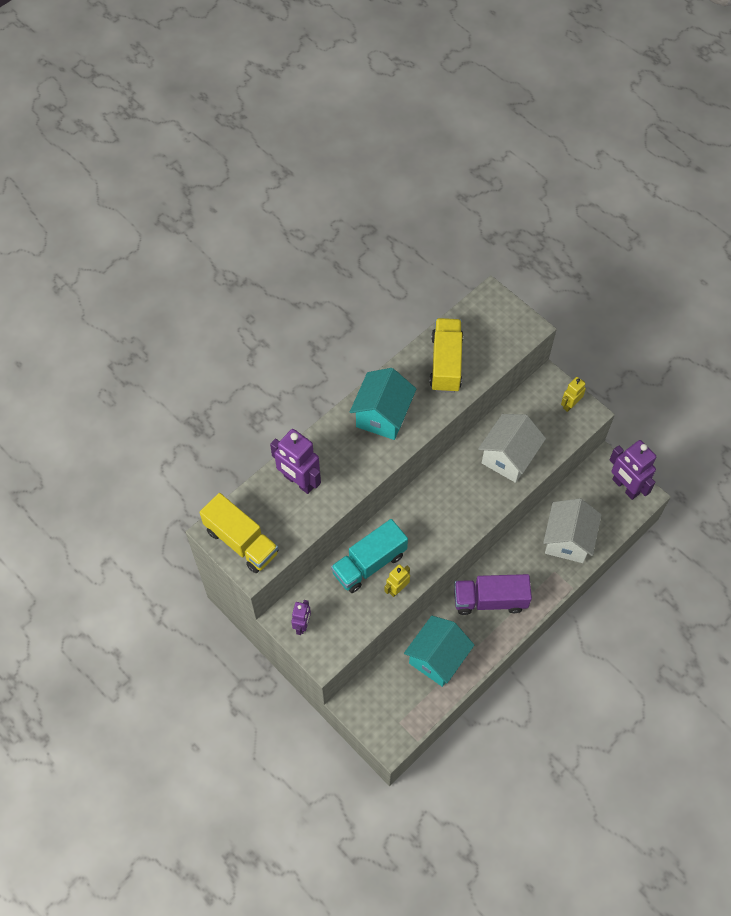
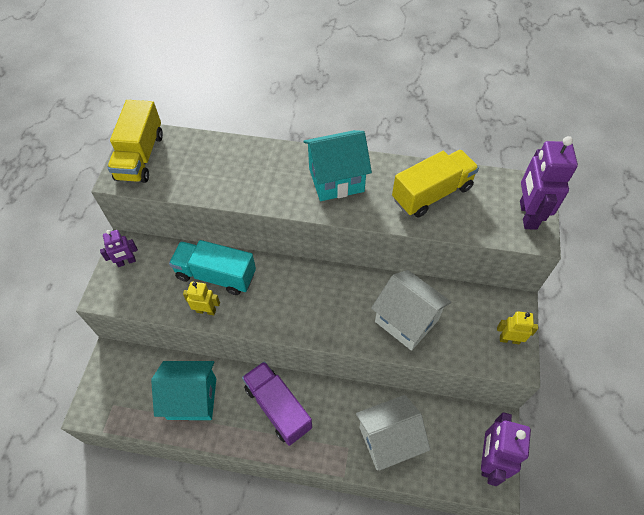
camera: 55 degrees right, 5 degrees down
purple robot [270,429,321,494] -> purple robot moved to [520,136,578,230]
white house [478,414,546,483] -> white house turned 45 degrees clockwise [371,270,451,351]

